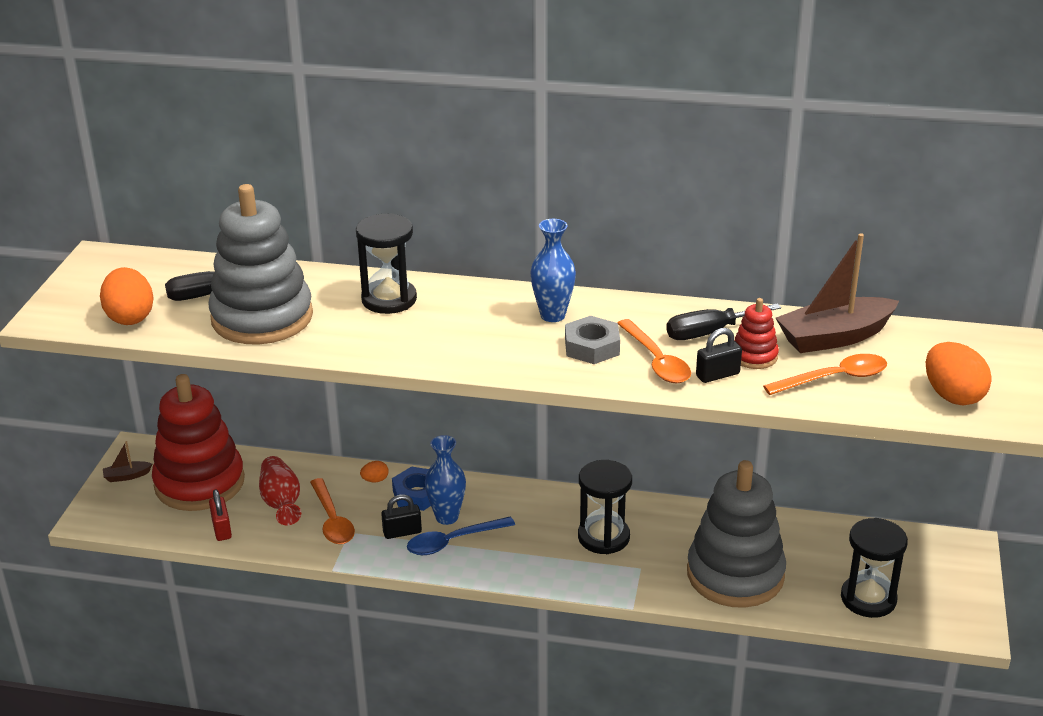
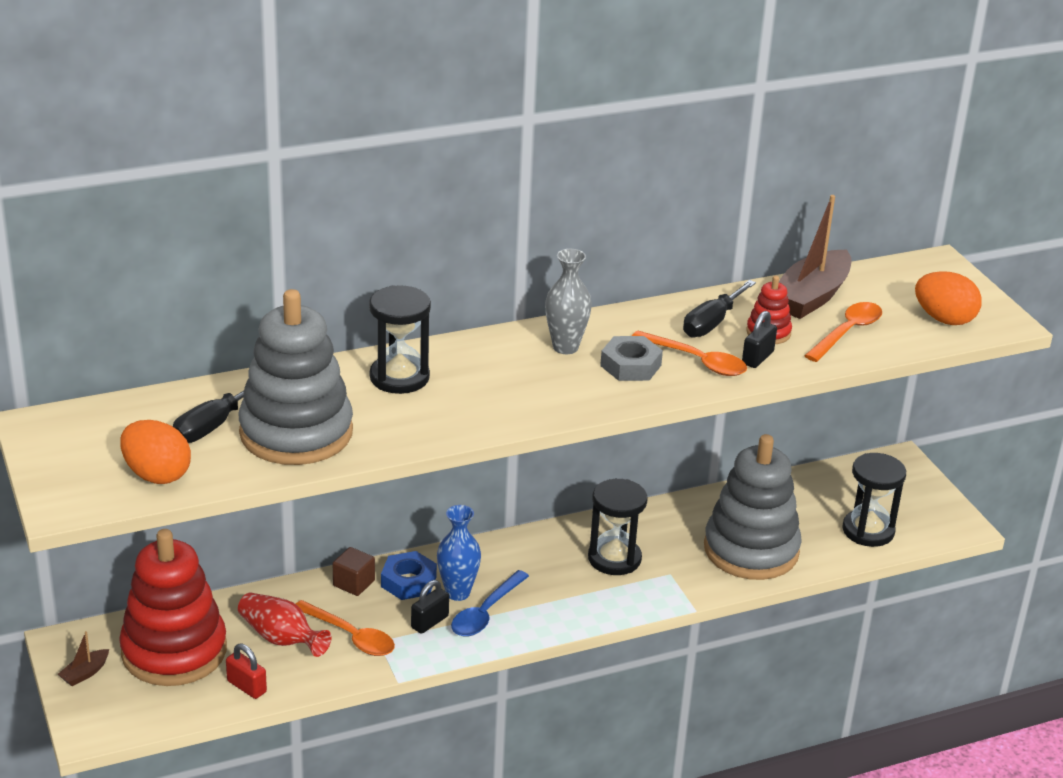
camera: 35 degrees left, 0 degrees up
orange egg [360,461,389,482] -> brown cube [333,547,375,596]
blue vase [530,219,576,322] -> grey vase [545,249,592,354]

